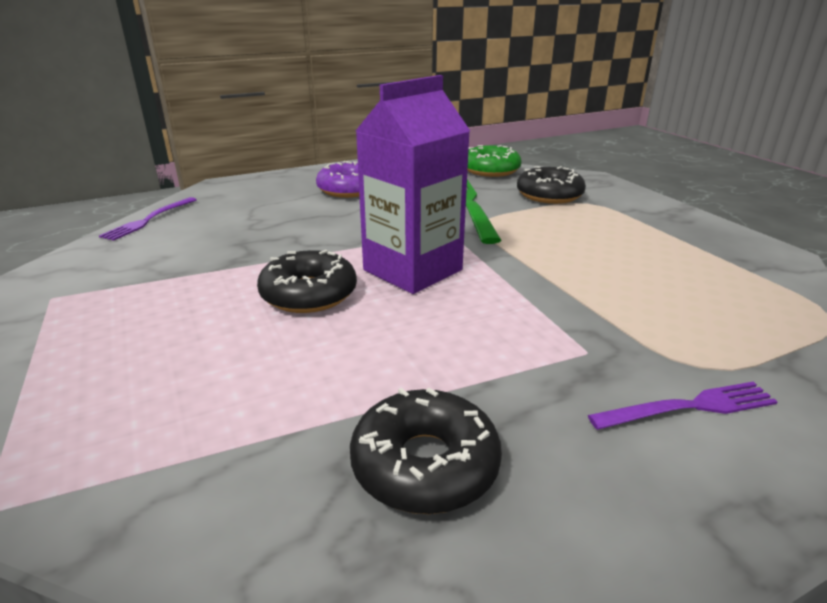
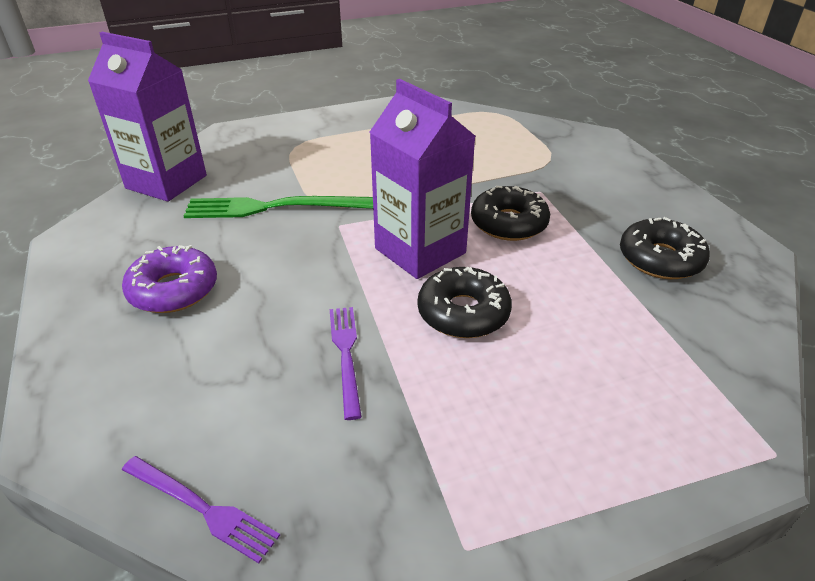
camera: 85 degrees left, 10 degrees up
green donut [467,145,522,177] -> purple carton [88,32,207,202]
black donut [517,166,586,204] -> black donut moved to [471,186,550,241]
purple fork [588,382,778,430] -> purple fork moved to [330,307,362,420]

